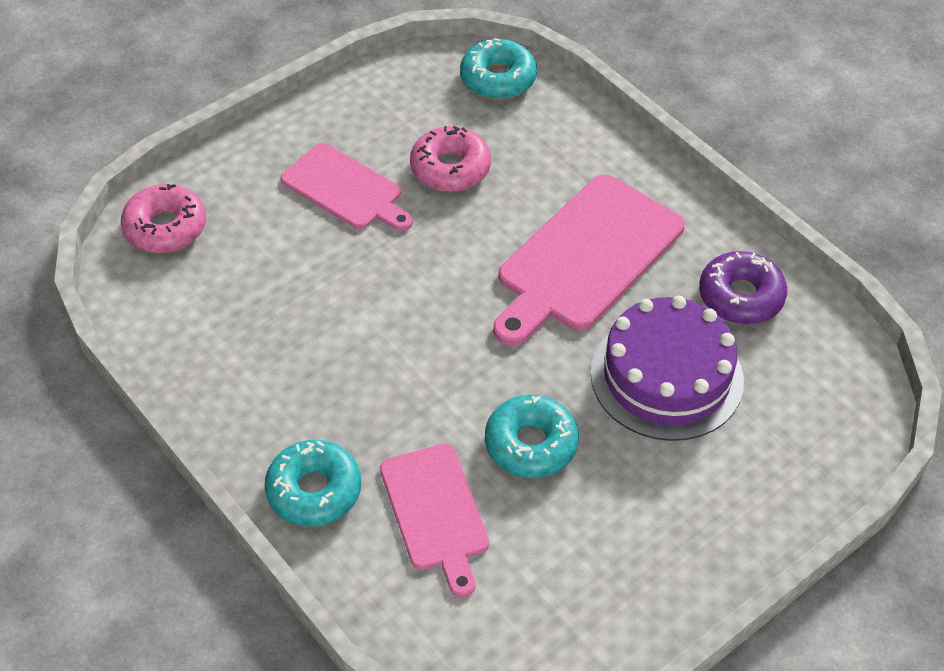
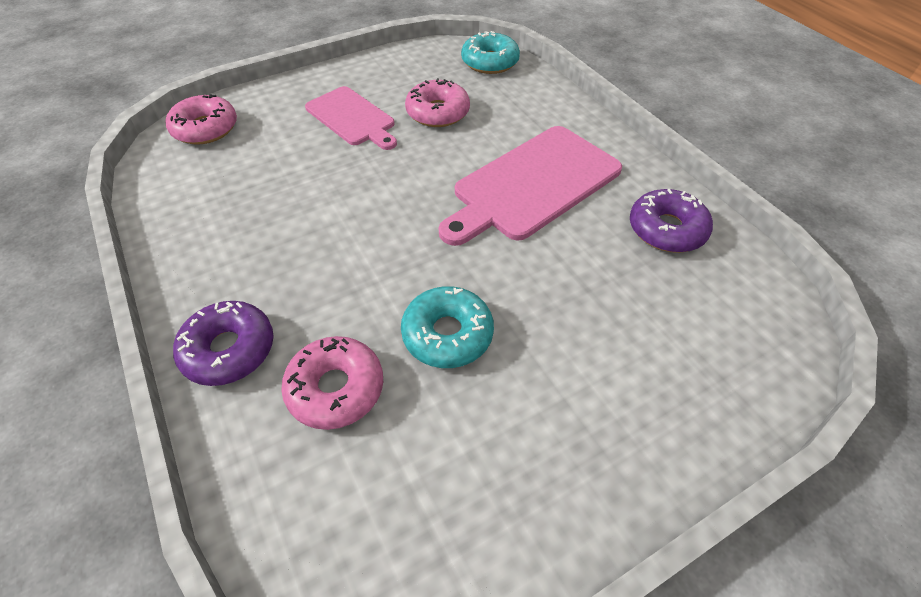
camera: 10 degrees right, 0 degrees up
turquoise donut [265,440,361,526] -> purple donut [173,301,274,386]
pink cutting board [380,444,489,597] -> pink donut [281,336,383,430]
purple cake [591,296,744,441] -> none

